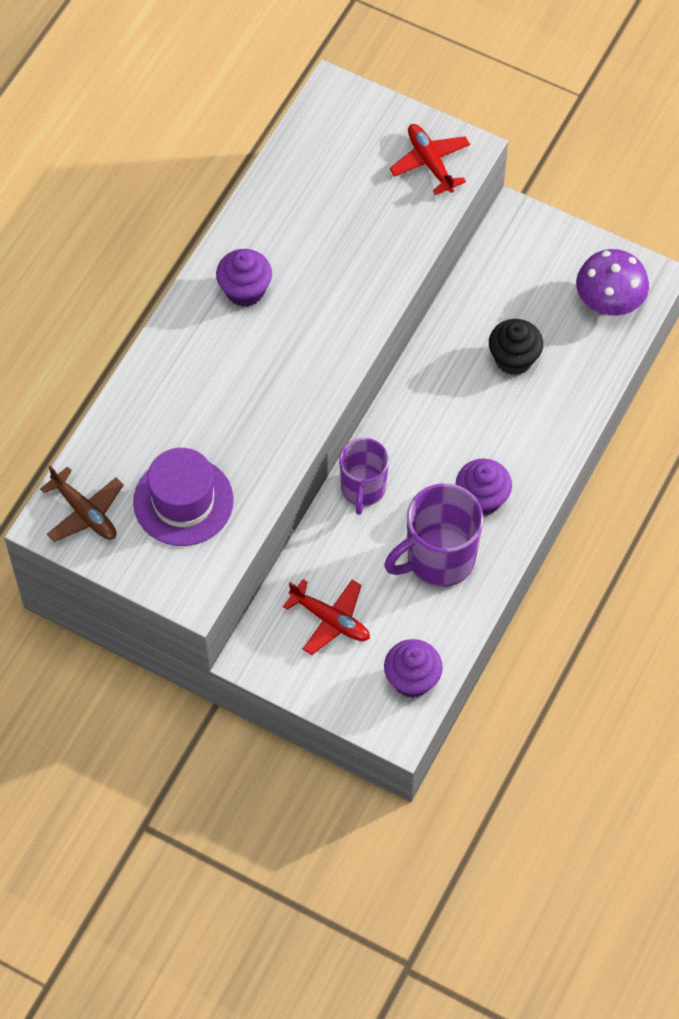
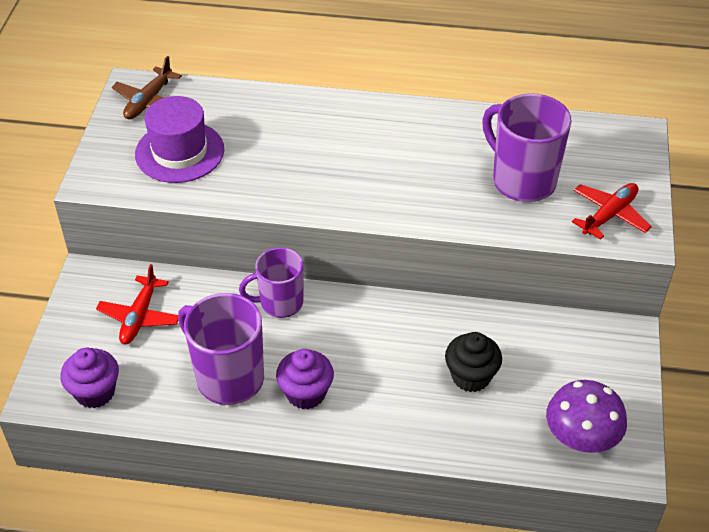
camera: 70 degrees right, 15 degrees down
purple cupcake [216,249,272,307] -> none
none -> purple mug [482,93,572,202]

